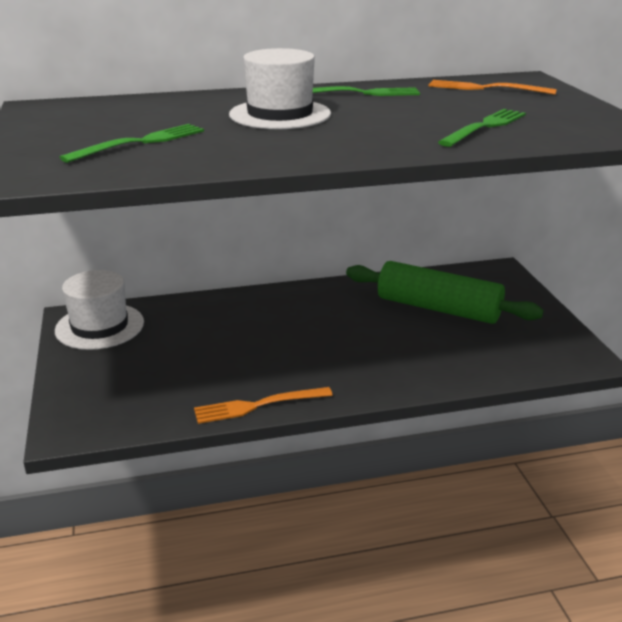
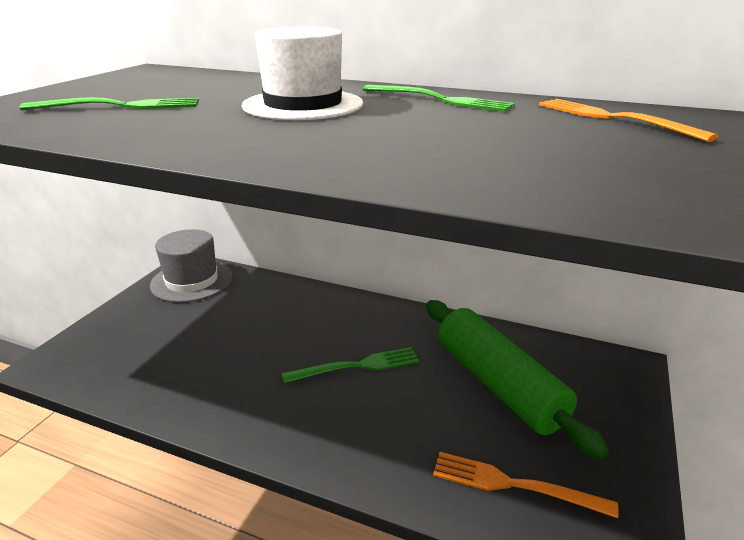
camera: 35 degrees right, 0 degrees up
white hat [55,270,144,350] -> grey hat [150,229,233,302]
orange fork [194,387,333,424] -> orange fork moved to [433,452,619,518]
green fork [438,109,526,147] -> green fork moved to [282,347,419,383]

